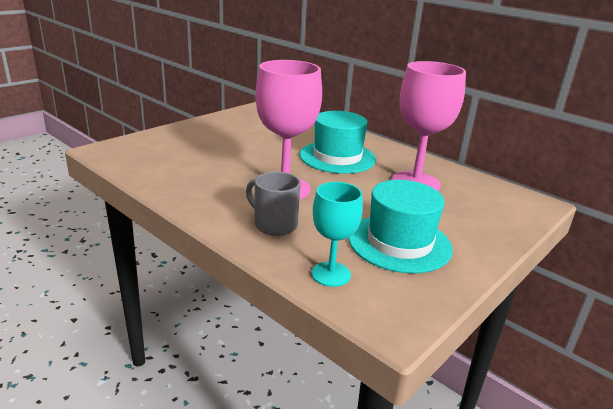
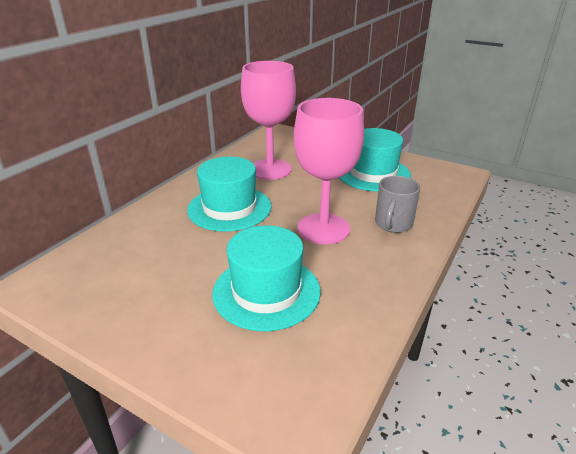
camera: 100 degrees left, 5 degrees up
turquoise goblet [311,182,363,287] -> none
none -> turquoise hat [212,226,321,331]

